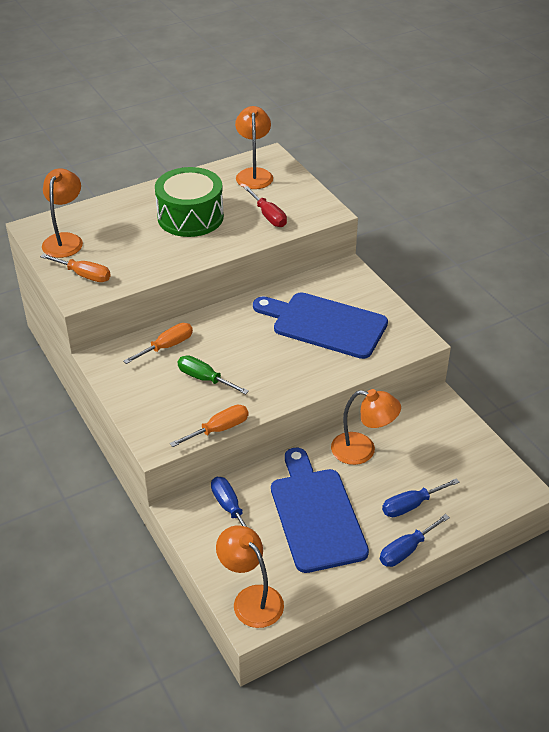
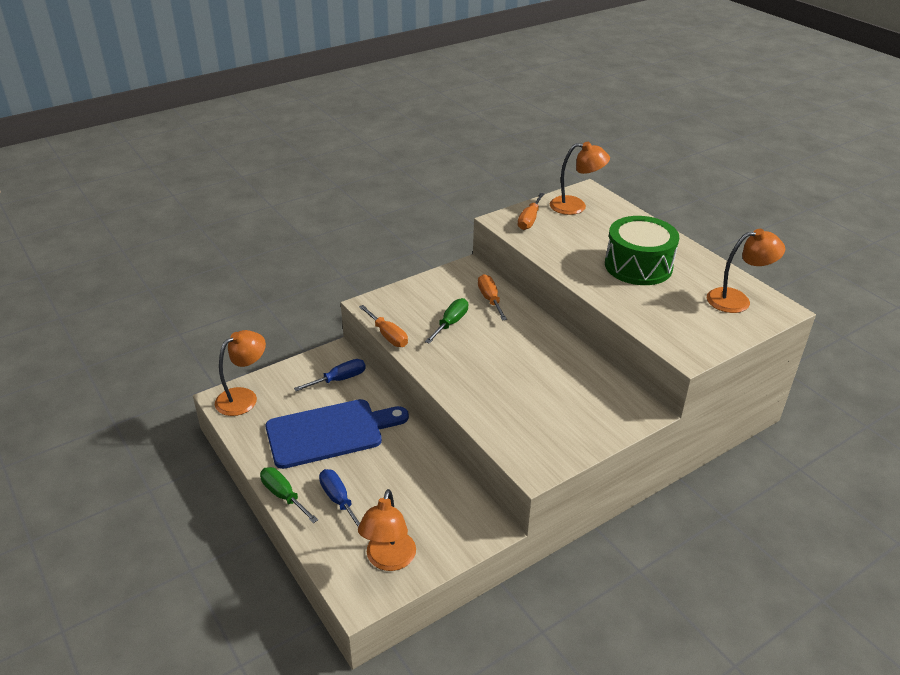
camera: 85 degrees right, 5 degrees down
orange screwdriver [124,323,193,364] -> orange screwdriver turned 150 degrees counterclockwise [478,274,507,321]
red screwdriver [244,186,287,227] -> none
blue cutting board [253,292,388,359] -> none
orange lamp [331,389,401,465] -> orange lamp moved to [358,489,416,571]
blue screwdriver [380,514,450,567] -> green screwdriver [260,467,318,523]

